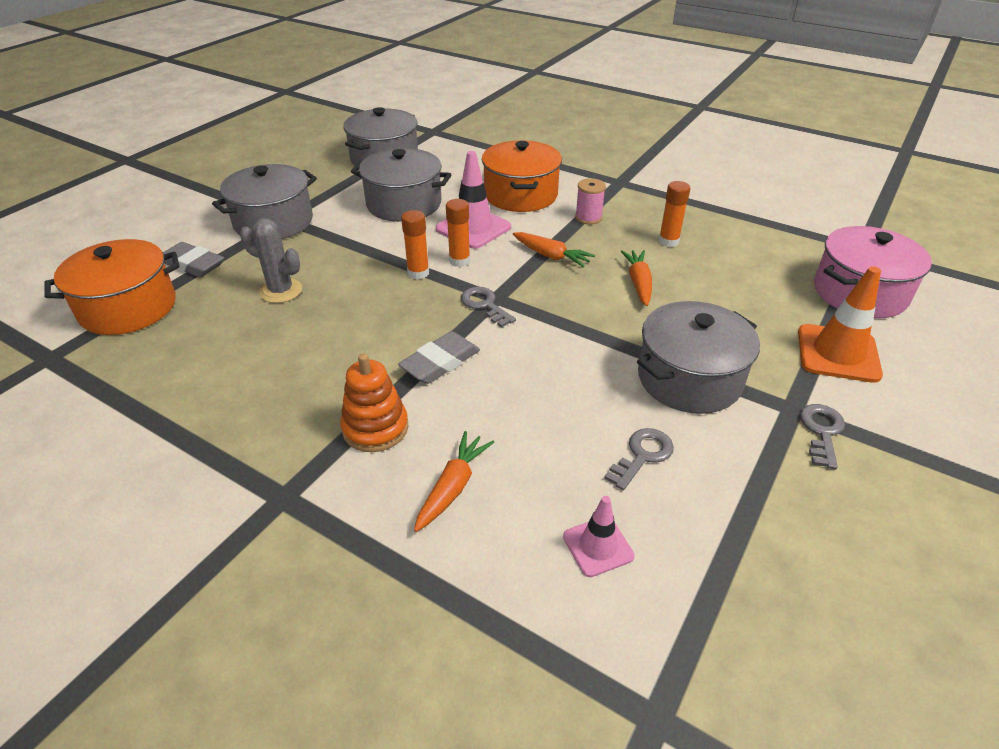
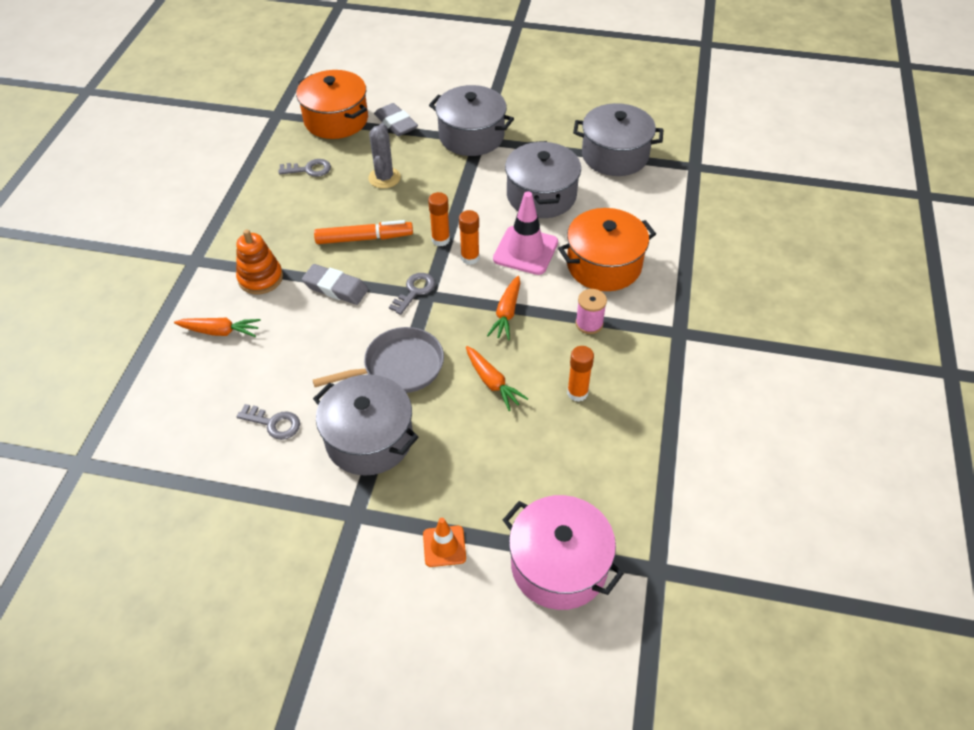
camera: 70 degrees right, 10 degrees up
grey eraser [163,242,224,277] -> grey eraser turned 45 degrees counterclockwise [374,103,418,136]
pink traffic cone [563,496,635,577] -> none
orange carrot [620,250,652,306] -> orange carrot turned 75 degrees clockwise [466,346,528,411]
orange traffic cone [798,266,883,383] -> orange traffic cone [423,518,466,567], size x0.58
grey key [800,404,845,469] -> grey key moved to [278,159,331,177]
none -> grey pan [313,327,444,393]
none -> orange marker [314,220,413,244]

